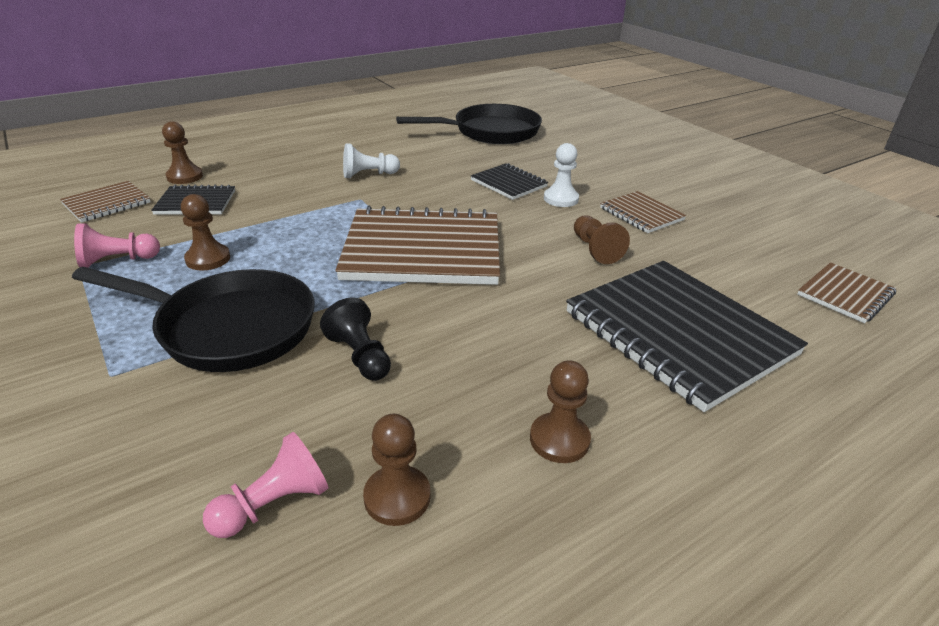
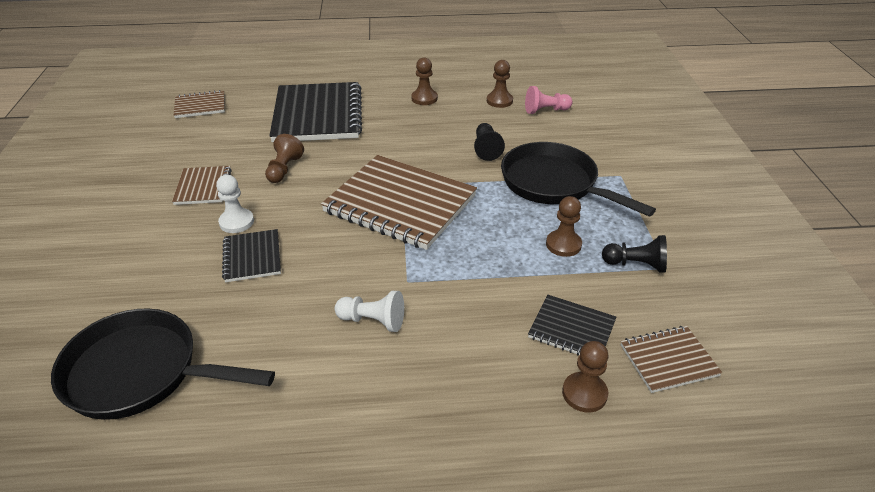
camera: 150 degrees left, 5 degrees up
pink pawn [74,223,160,268] -> black pawn [602,235,667,273]

